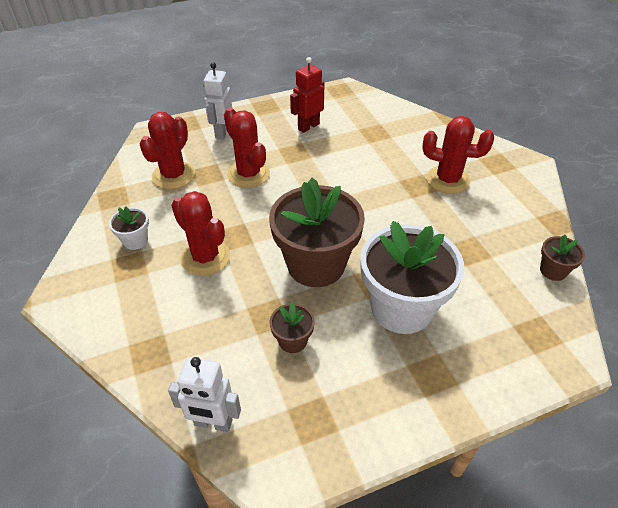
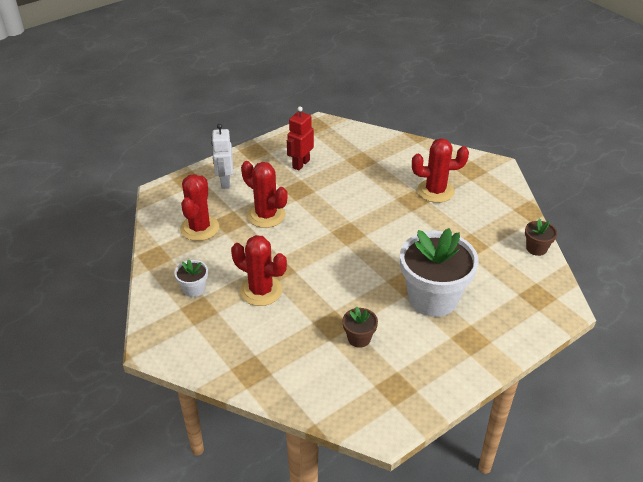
camera: 15 degrees left, 5 degrees down
white robot [168,357,241,432] -> none
brown flower pot [269,178,365,287] -> none

